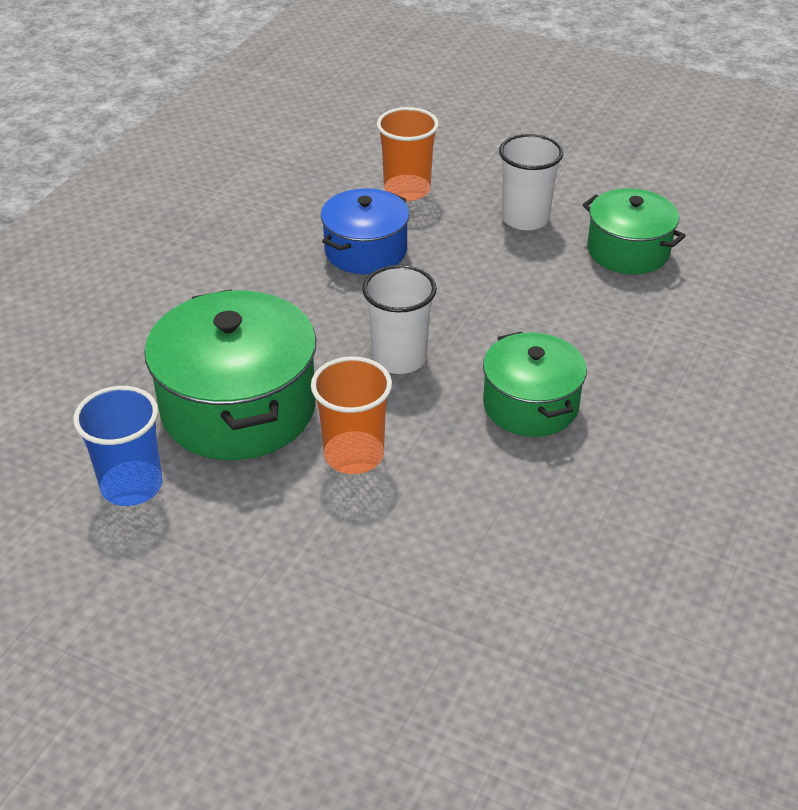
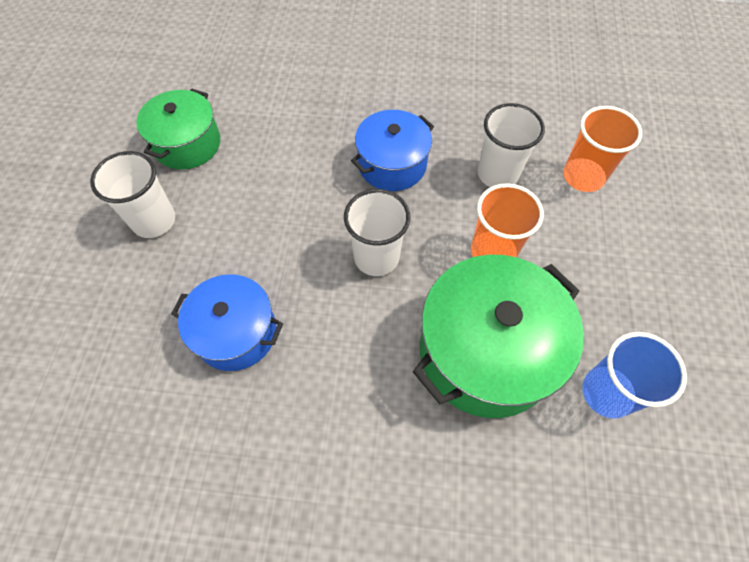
camera: 110 degrees left, 20 degrees up
orange cup [377,107,439,201] -> orange cup moved to [563,106,642,192]
green pot [483,332,587,437] -> blue pot [351,110,434,191]
none -> white cup [477,103,545,187]

